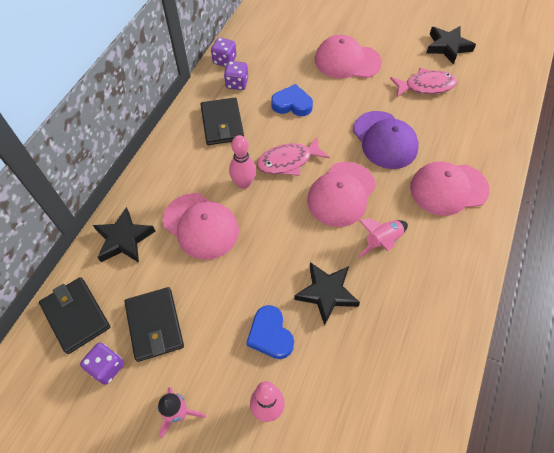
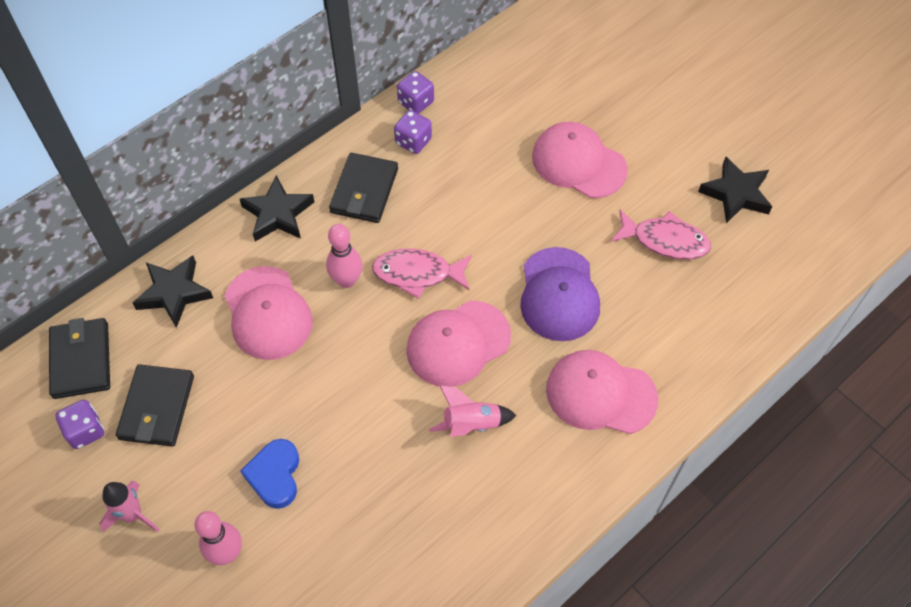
camera: 25 degrees right, 0 degrees up
blue heart [271,84,313,116] -> none
black star [294,262,360,326] -> black star moved to [240,175,315,241]

